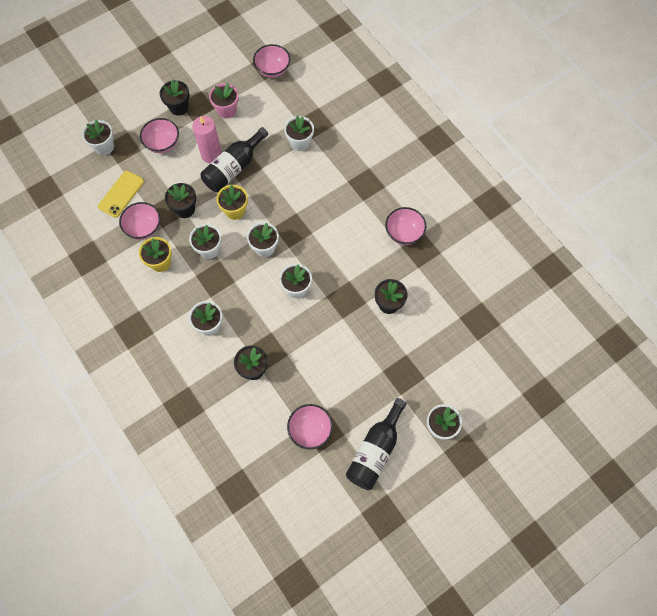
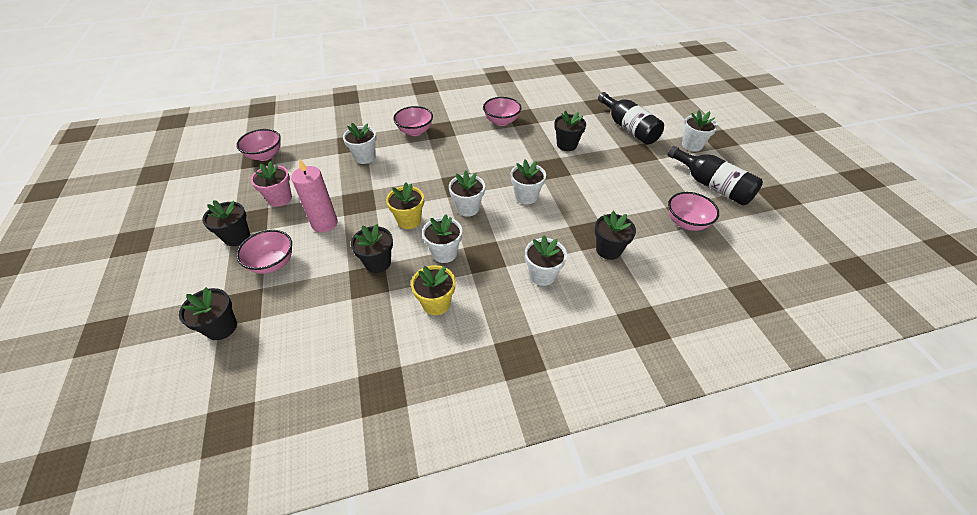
camera: 70 degrees left, 20 degrees down
white flower pot [82,119,114,155] -> black flower pot [179,287,237,340]
yellow phone [98,171,144,218] -> none
pink bowl [119,202,160,240] -> pink bowl moved to [393,106,433,136]
black bottle [201,127,268,192] -> black bottle moved to [598,92,664,145]

